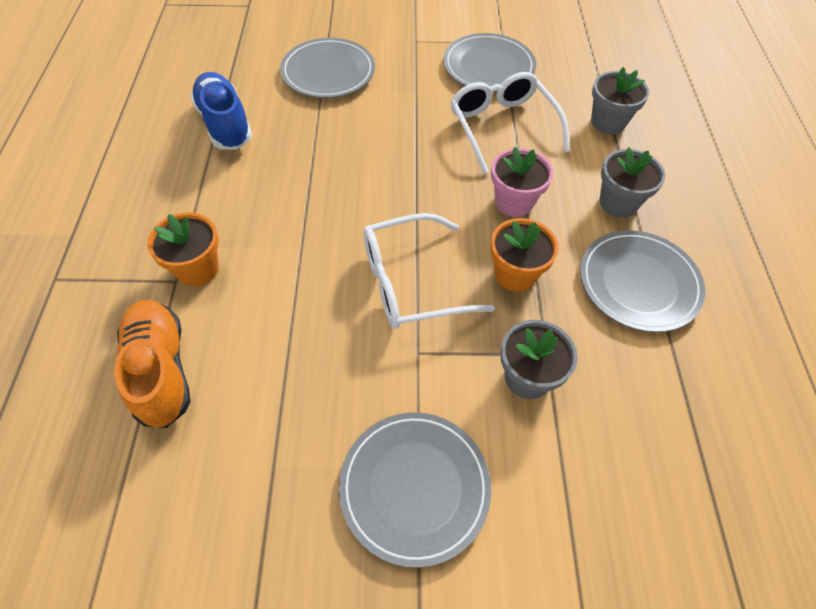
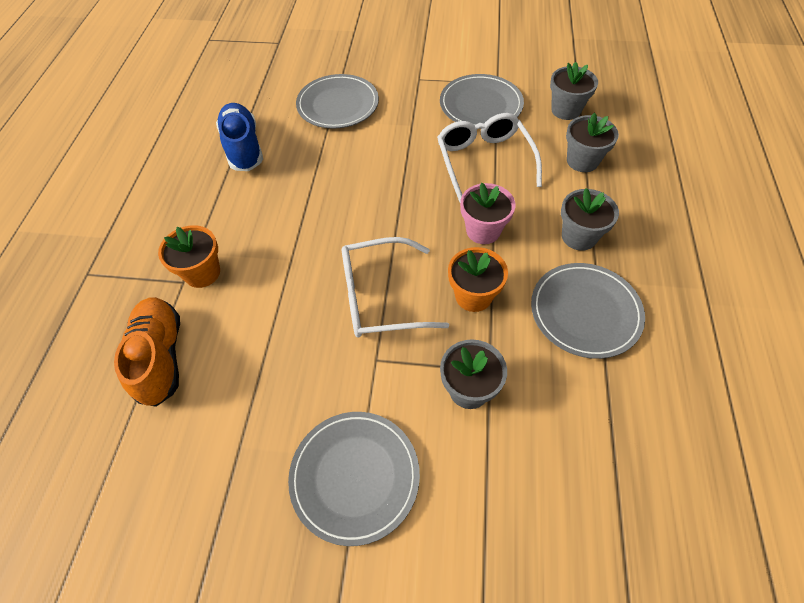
camera: 10 degrees right, 0 degrees up
none -> grey flower pot [550,62,598,120]

